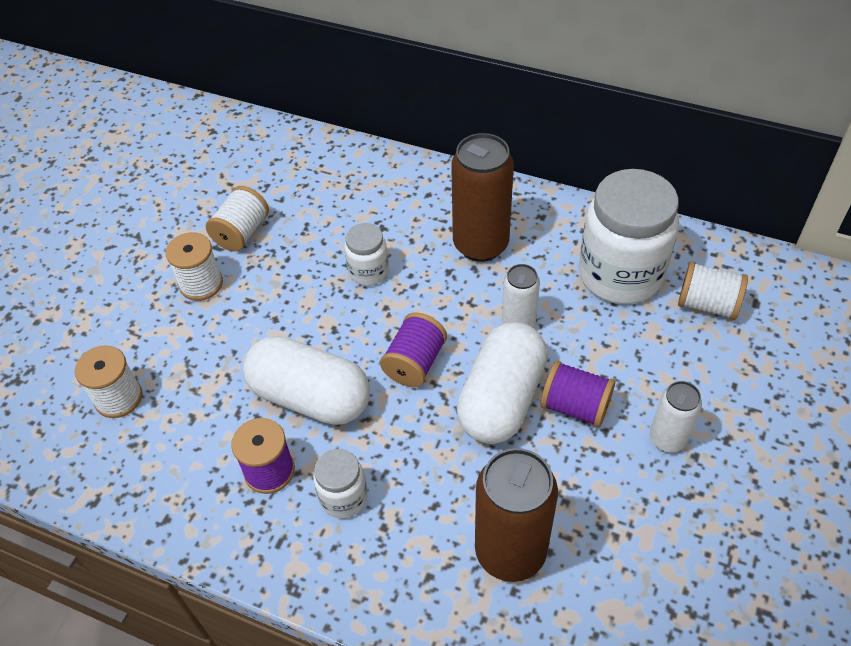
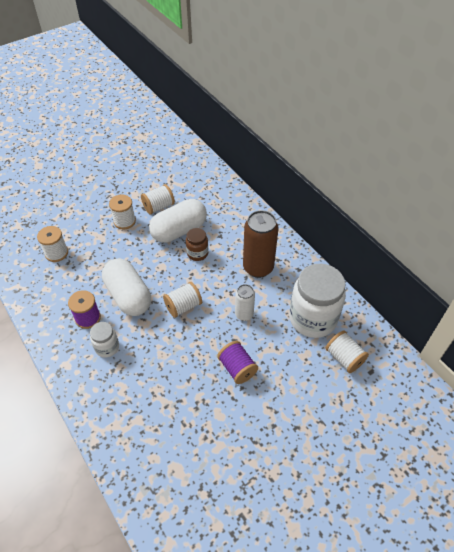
camera: 30 degrees right, 0 degrees up
white jar [344,223,389,286] -> brown jar [186,228,208,261]
purple spool [380,312,447,387] -> white spool [163,282,202,318]
white capsule [457,322,547,444] -> white capsule moved to [149,199,207,243]
brown can [475,448,558,582] -> none
white can [650,381,702,453] -> none

